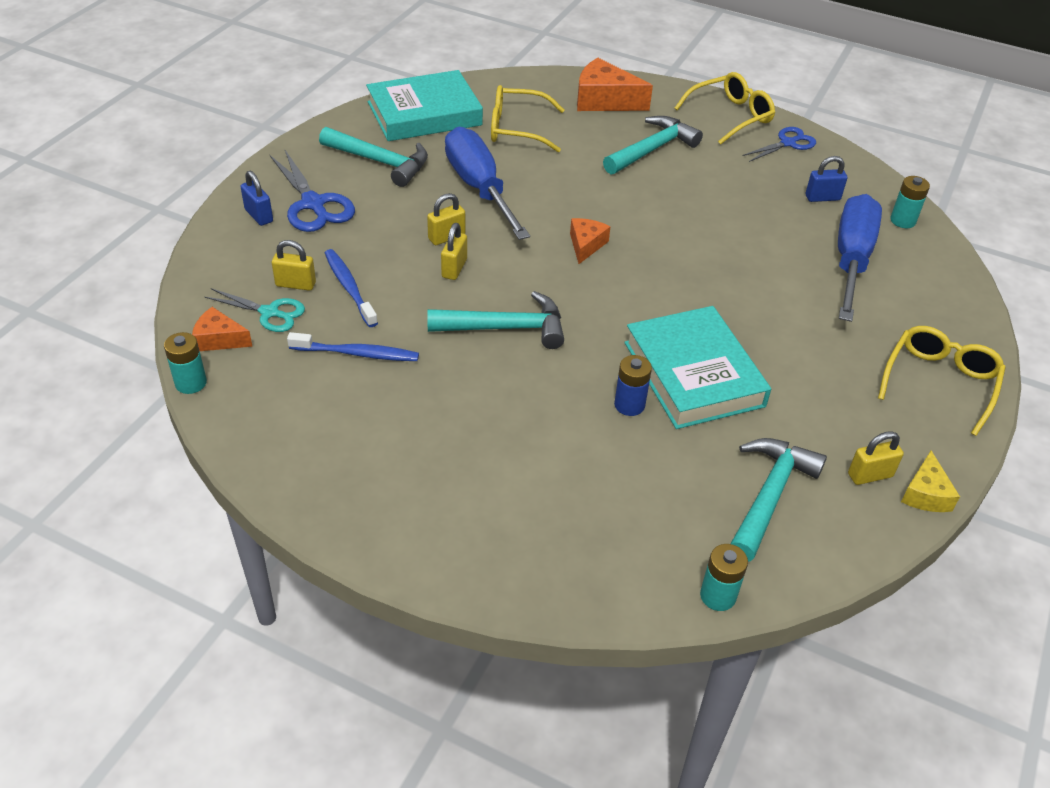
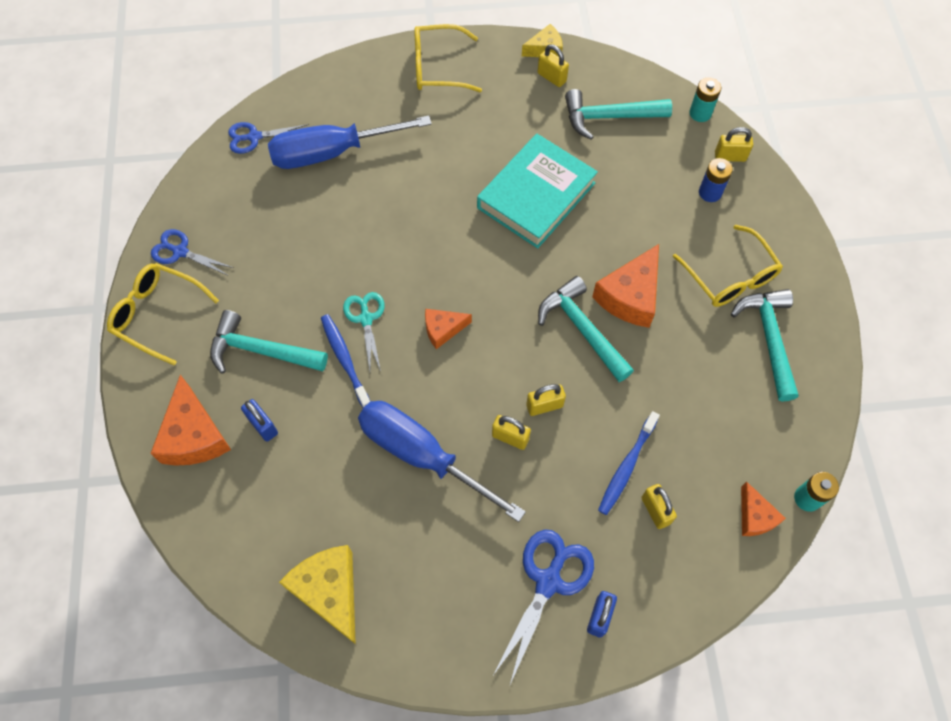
camera: 120 degrees left, 20 degrees up
turquoise scissors [204,288,305,332] -> turquoise scissors moved to [343,292,385,371]
blue toothbrush [287,332,419,361] -> blue toothbrush moved to [321,314,371,408]
turquoise hammer [319,127,428,187] -> turquoise hammer moved to [731,289,799,402]
turquoise book [366,70,483,141] -> yellow cheese [279,545,356,644]
blue screwdriver [445,126,530,240] -> blue screwdriver turned 90 degrees clockwise [358,401,526,522]
yellow glasses [491,85,565,152] -> yellow glasses moved to [673,225,783,307]
blue battery [614,355,652,416] -> blue battery moved to [699,158,733,202]
blue padlock [806,156,847,202] -> blue padlock moved to [241,399,278,442]
turquoise battery [890,176,930,228] -> blue scissors [228,122,309,154]
none -> orange cheese [592,244,659,328]
none -> yellow padlock [715,127,753,162]

